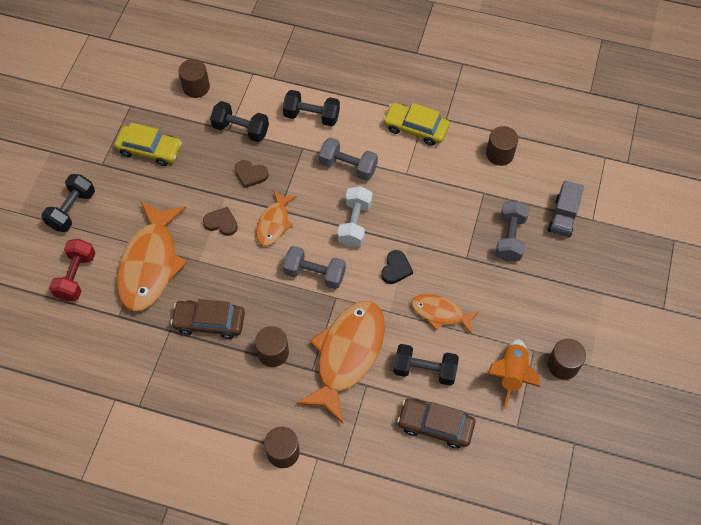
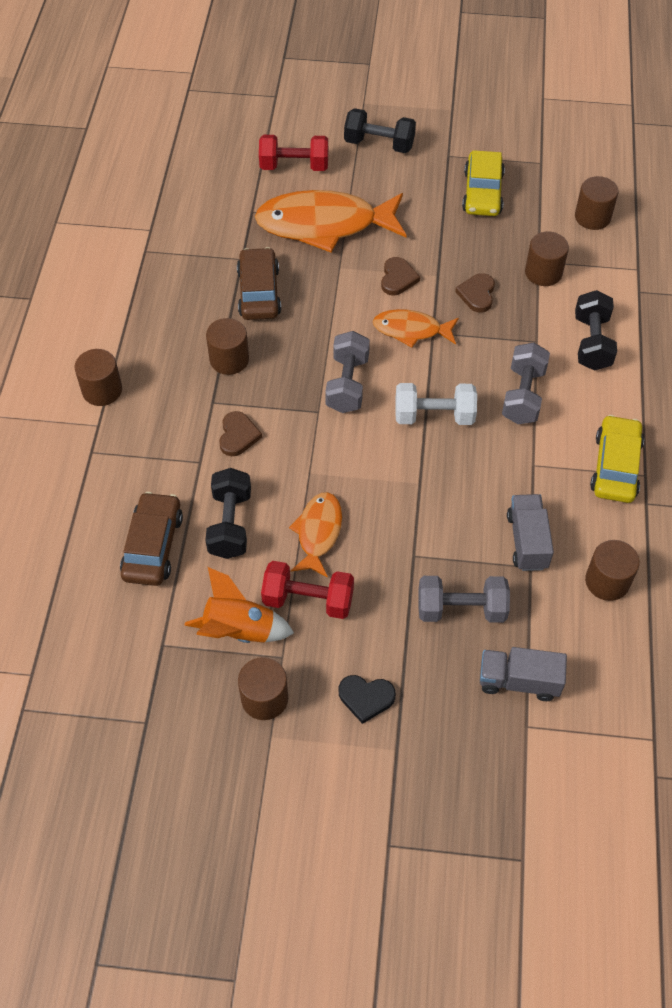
camera: 80 degrees right, 5 degrees down
black dumbbell [210,101,269,142] -> brown cylinder [525,231,569,286]
orange fish [296,301,385,424] -> brown heart [219,411,262,456]
black heart [381,250,413,284] -> black heart moved to [339,675,396,724]
none -> red dumbbell [261,561,354,619]
none -> grey truck [507,494,554,571]

